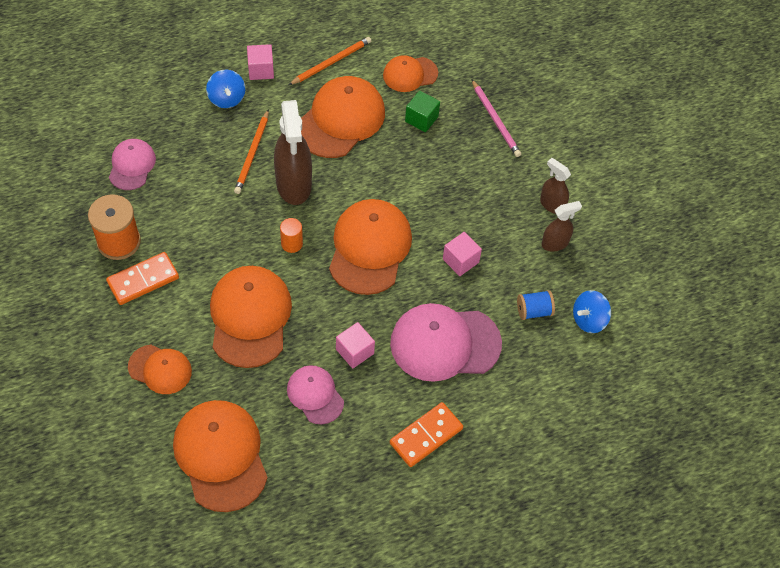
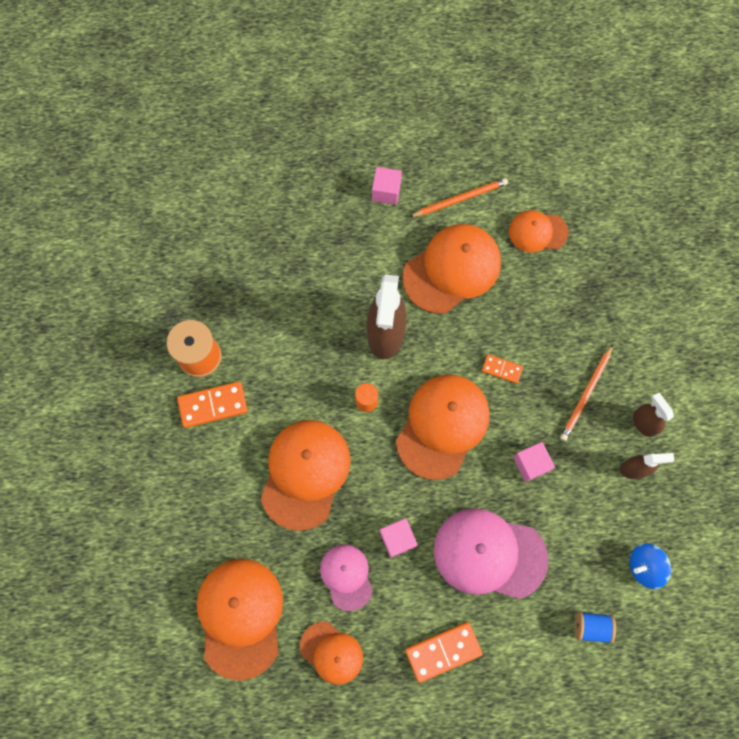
camera: 20 degrees right, 15 degrees up
pink cap [109,139,156,190] -> none
orange cap [128,345,192,394] -> orange cap moved to [300,621,363,685]
blue spinning top [206,69,245,108] -> none
orange pencil [234,109,269,194] -> orange pencil moved to [560,344,613,441]
green cube [405,91,440,132] -> none
pink pencil [472,80,521,157] -> none
blue spool [517,290,555,320] -> blue spool moved to [575,612,616,644]
none -> orange domino [482,354,523,384]

